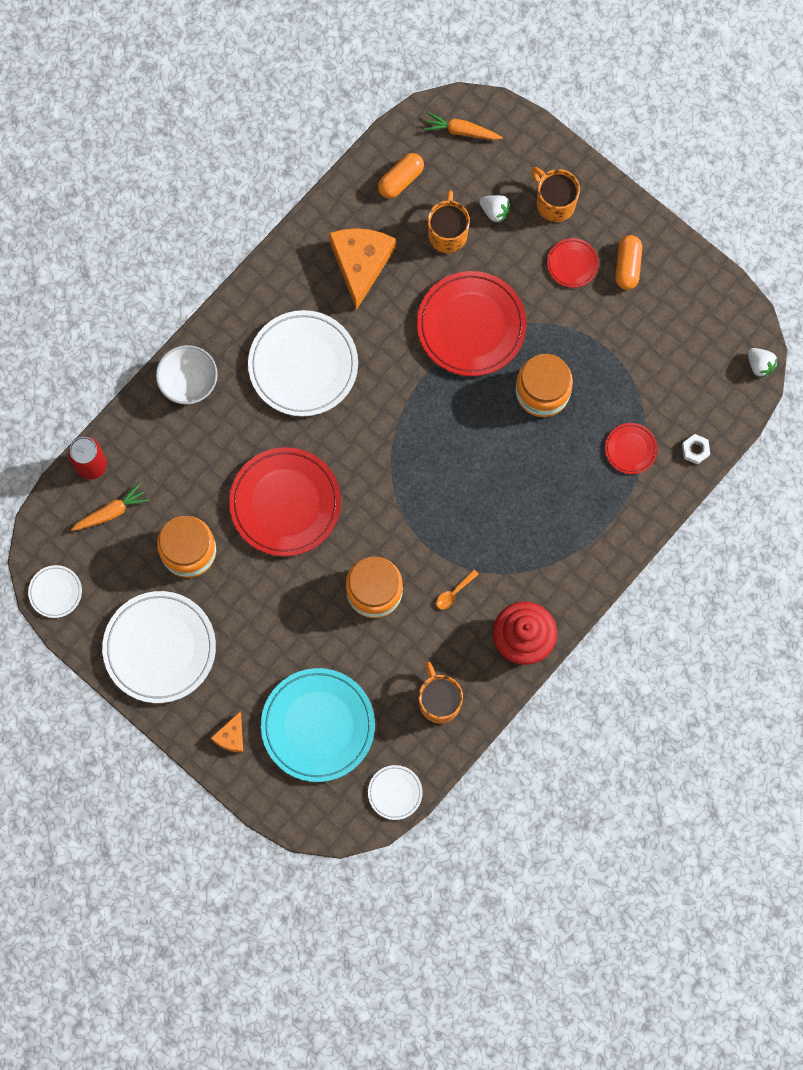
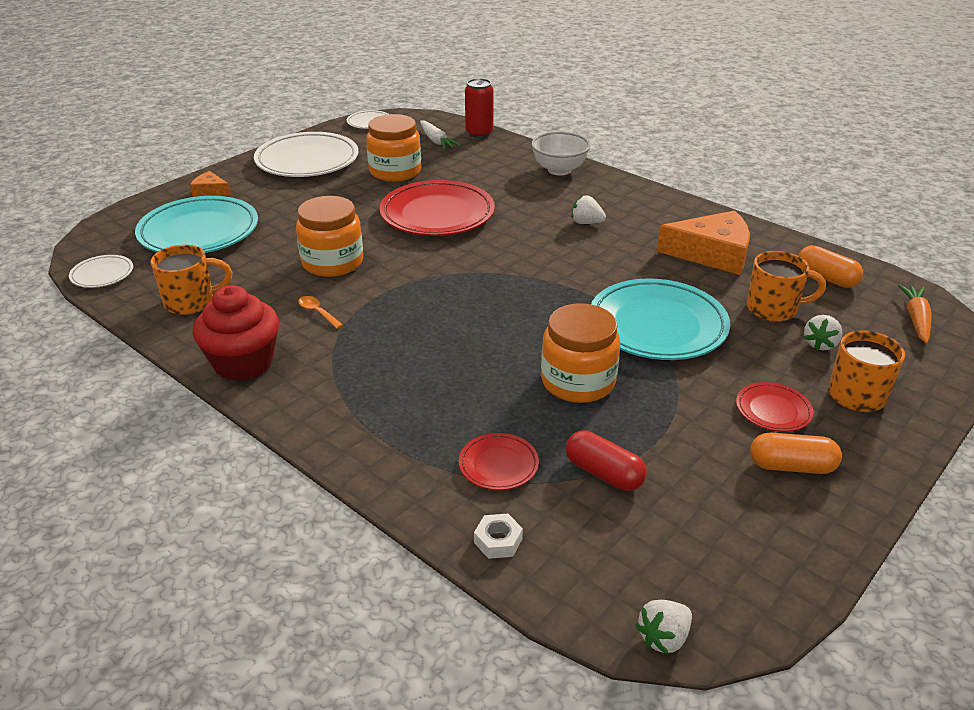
camera: 90 degrees right, 40 degrees down
orange carrot [71,483,149,531] -> white carrot [420,121,461,150]
white plate [248,310,358,416] -> white strawberry [572,195,606,224]
red plate [417,271,527,376] -> turquoise plate [591,279,730,360]
none -> red capsule [566,430,647,491]

